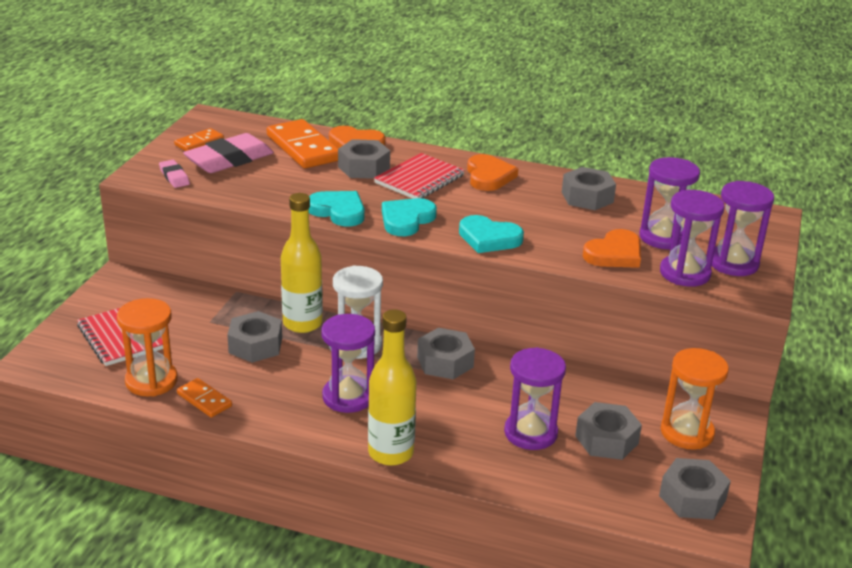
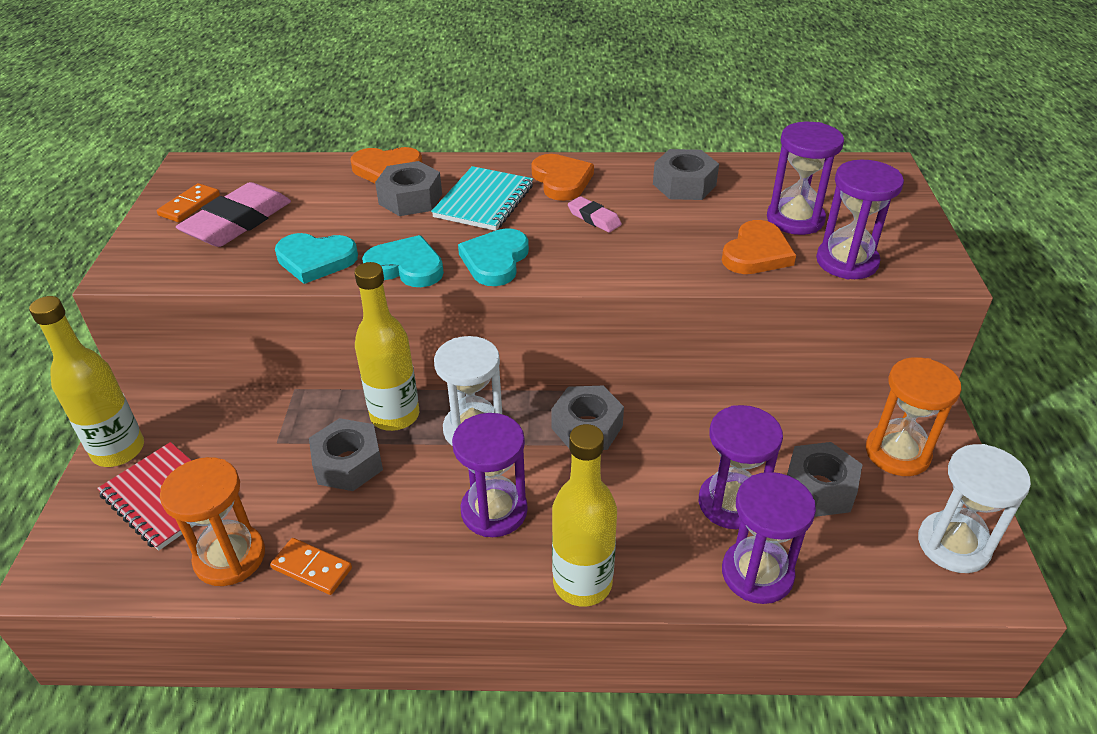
camera: 15 degrees left, 10 degrees up
pink eraser [159,160,190,188] -> pink eraser moved to [568,196,622,232]
orange domino [267,119,338,168] -> none
red notebook [374,153,465,199] -> turquoise notebook [431,166,533,231]
turquoise heart [459,215,524,253] -> turquoise heart moved to [275,233,358,284]
grey nut [659,458,731,520] -> white hourglass [918,444,1031,573]
purple hourglass [712,181,774,276] -> purple hourglass moved to [722,472,816,604]
none -> yellow bottle [29,296,144,467]

